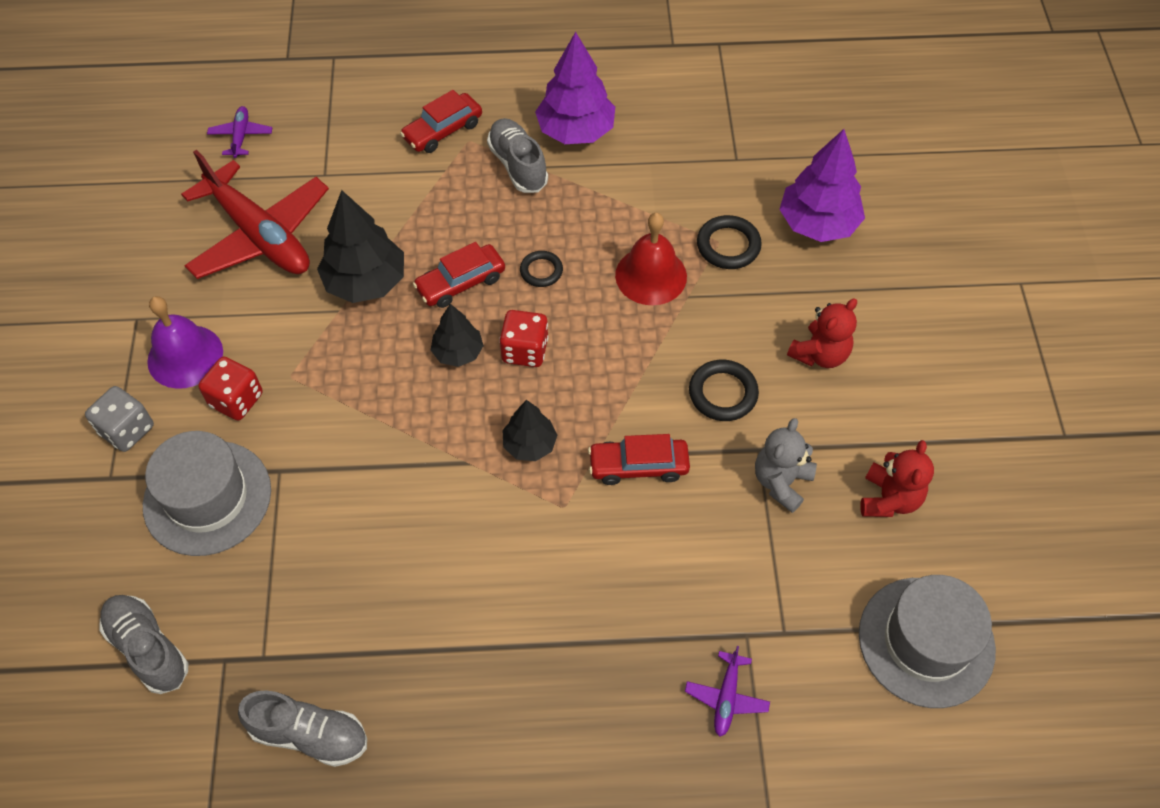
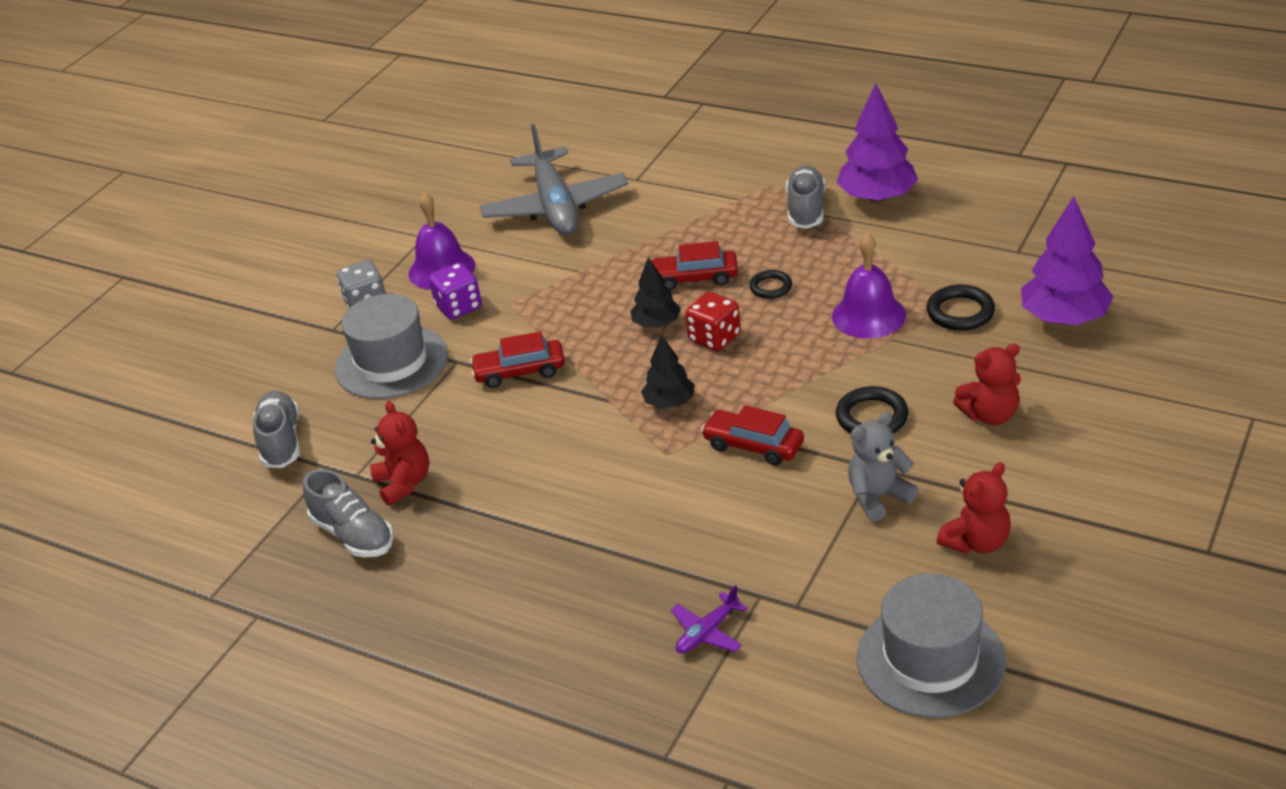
camera: 35 degrees right, 20 degrees down
red plane [181,150,329,279] -> grey plane [480,124,628,236]
red dice [198,357,262,420] -> purple dice [429,263,482,320]
purple plane [207,106,272,158] -> none
black tree [317,190,404,303] -> none
red car [400,90,482,153] -> red car moved to [470,331,565,388]
red bell [615,213,687,305] -> purple bell [832,233,906,339]
none -> red teddy bear [370,401,429,506]

